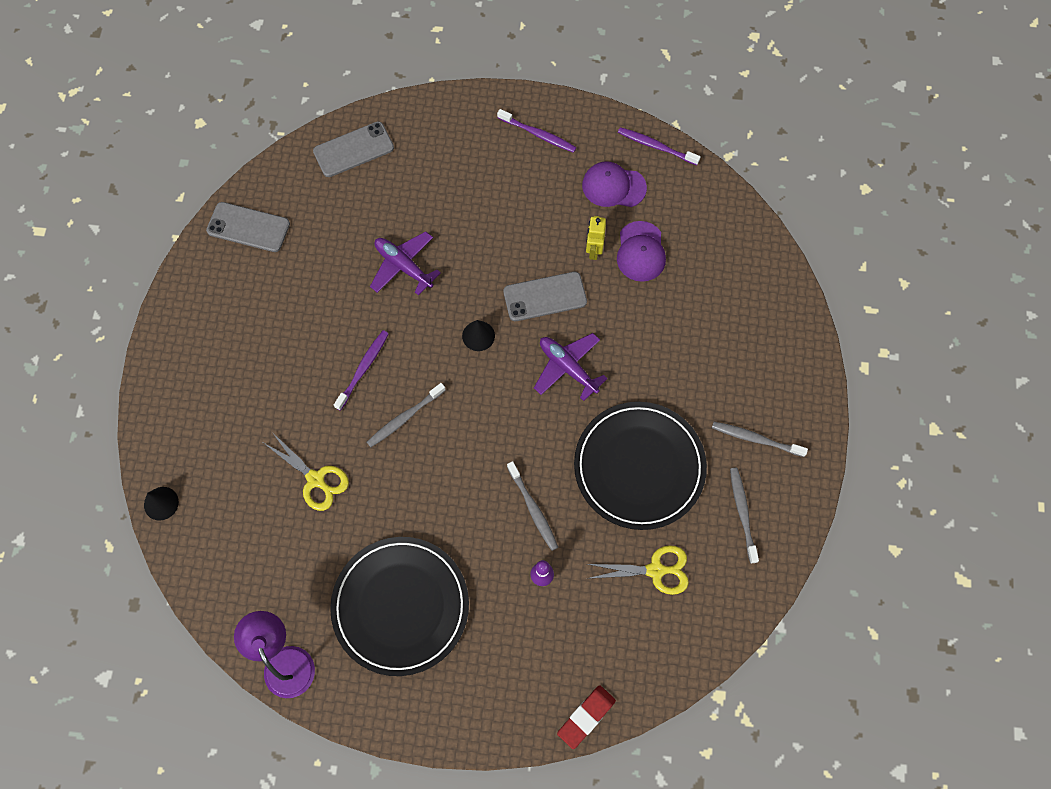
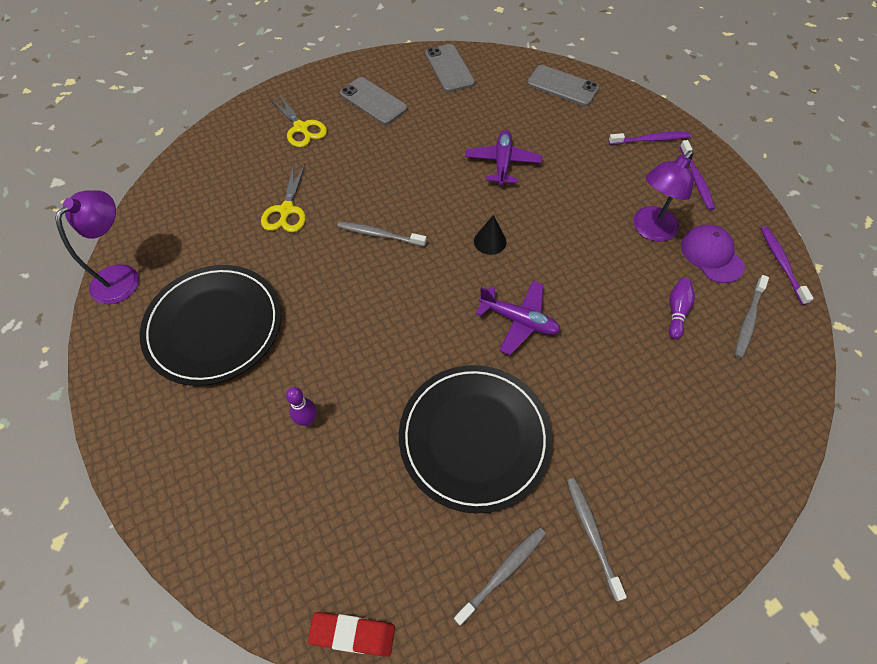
camera: 55 degrees right, 10 degrees down
black cone [144,487,179,521] -> none
purple toothbrush [334,330,389,411] -> purple toothbrush moved to [609,132,691,145]
grey phone [503,272,587,321] -> grey phone moved to [340,77,408,125]
grey toothbrush [507,461,558,551] -> grey toothbrush moved to [735,275,769,358]
purple plane [534,333,608,401] -> purple plane turned 105 degrees clockwise [476,281,560,355]
red eraser [557,685,616,749] -> red eraser moved to [308,612,395,657]
yellow robot [586,216,606,260] -> none
yellow scissors [586,545,689,595] -> yellow scissors moved to [269,94,327,147]
purple cap [617,221,666,282] -> purple bowling pin [669,278,695,339]
none -> purple lamp [633,150,694,242]

